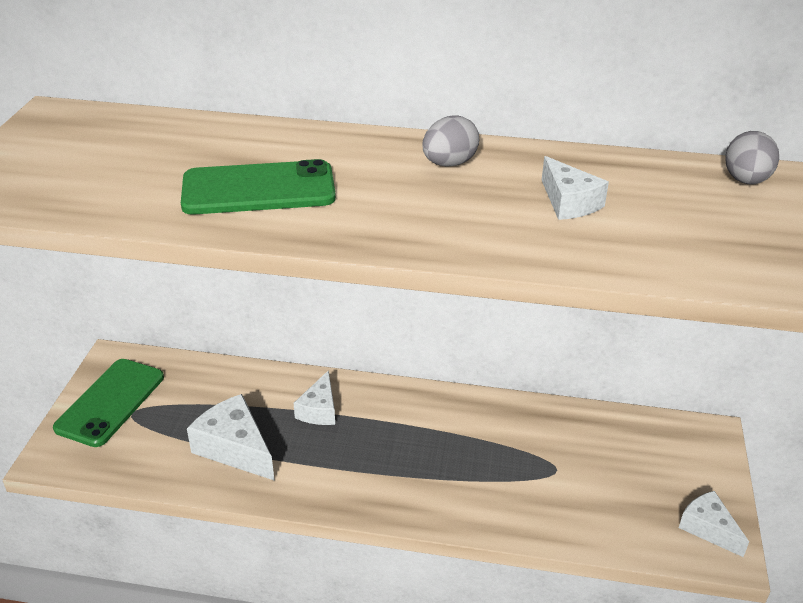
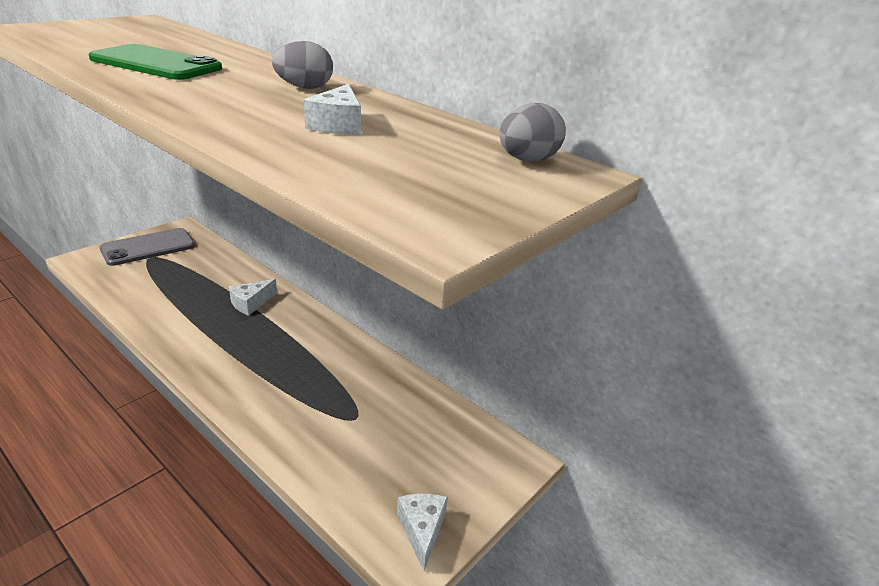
camera: 30 degrees right, 5 degrees down
green phone [53,359,164,447] -> grey phone [100,228,195,266]
white cheese [187,394,275,481] -> none

